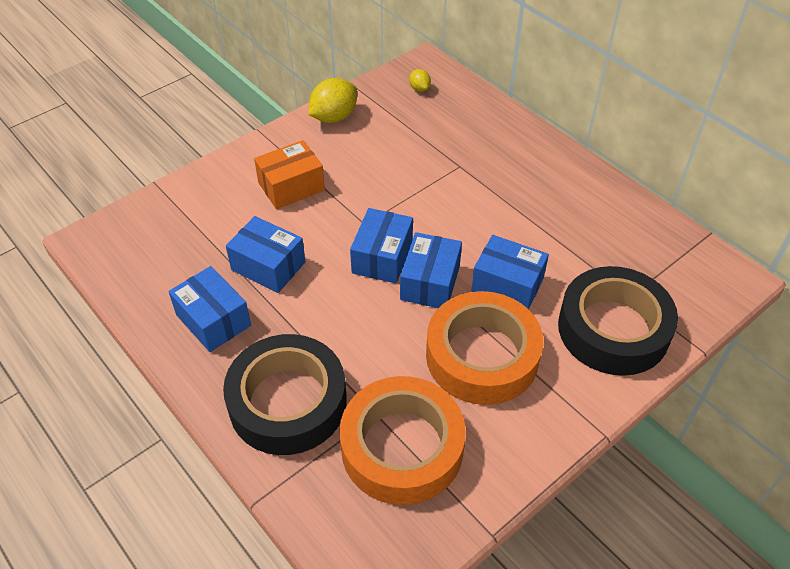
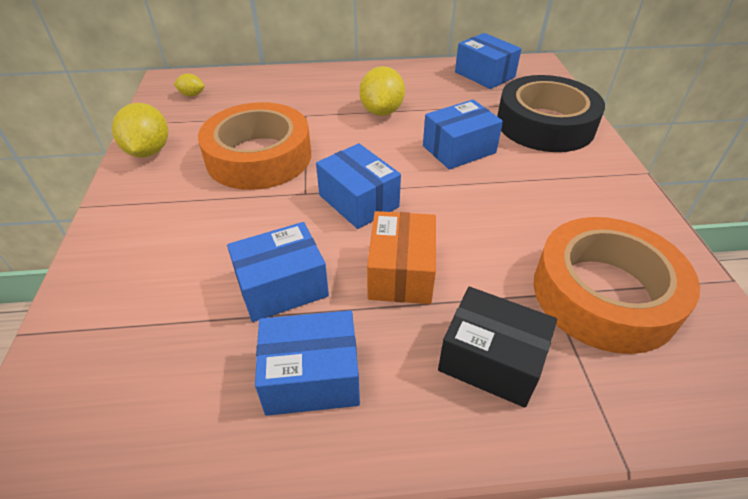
camera: 55 degrees left, 5 degrees down
black tape [223,334,347,455] -> black box [438,287,557,408]
orange box [254,140,325,209] -> orange box moved to [367,211,436,304]
blue box [400,232,462,308] -> blue box moved to [455,33,522,89]
orange tape [426,291,543,405] -> orange tape moved to [198,102,311,190]
none -> yellow lemon [359,66,405,116]

